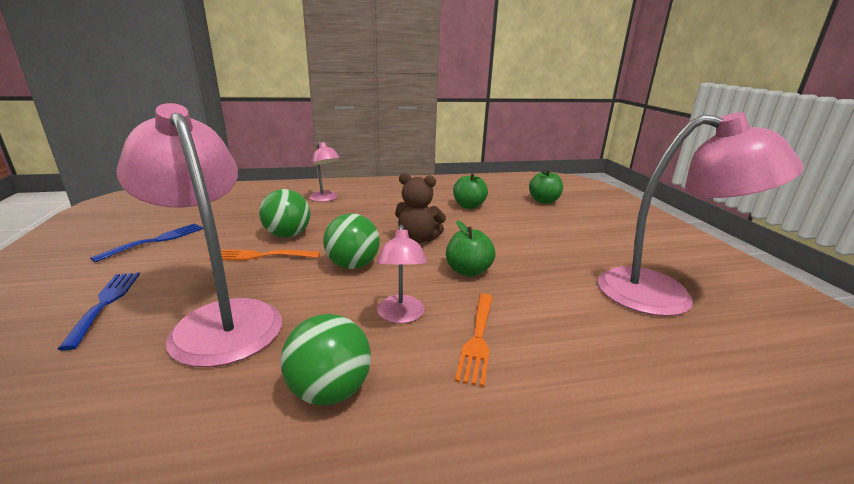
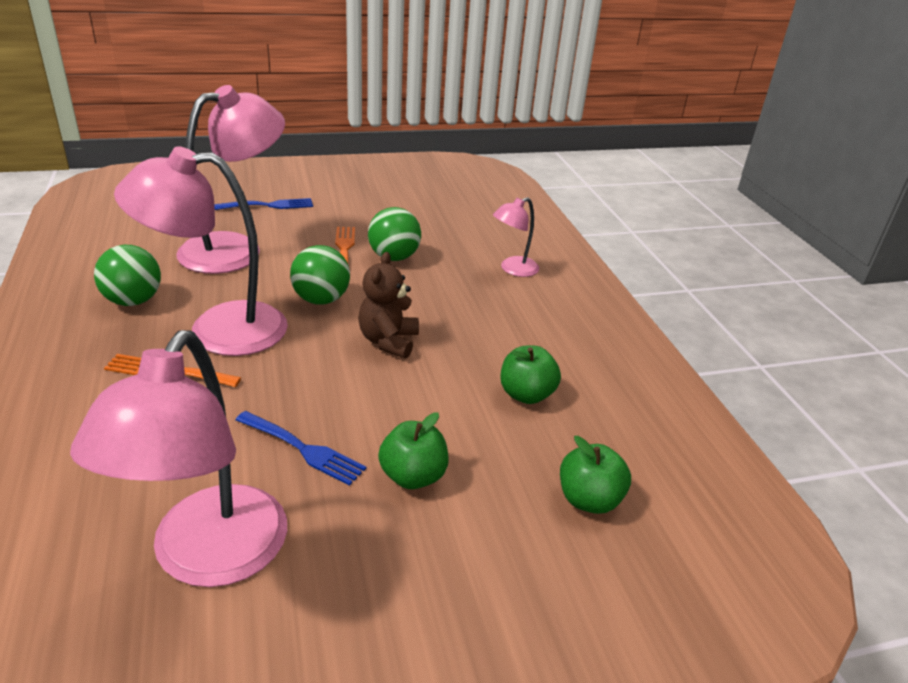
camera: 85 degrees right, 10 degrees up
blue fork [90,223,203,262] -> blue fork moved to [235,411,366,486]
pink lamp [377,225,427,323] -> pink lamp [114,146,288,356], size x2.02
green apple [446,220,496,277] -> green apple moved to [378,412,449,489]

